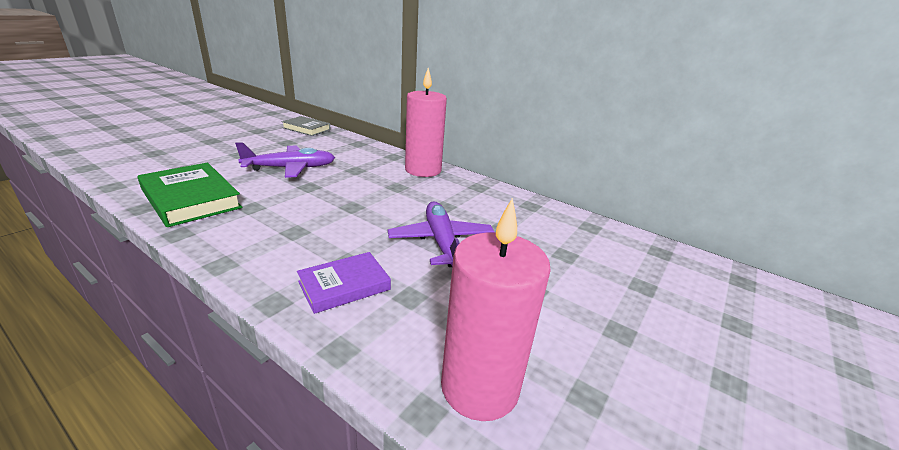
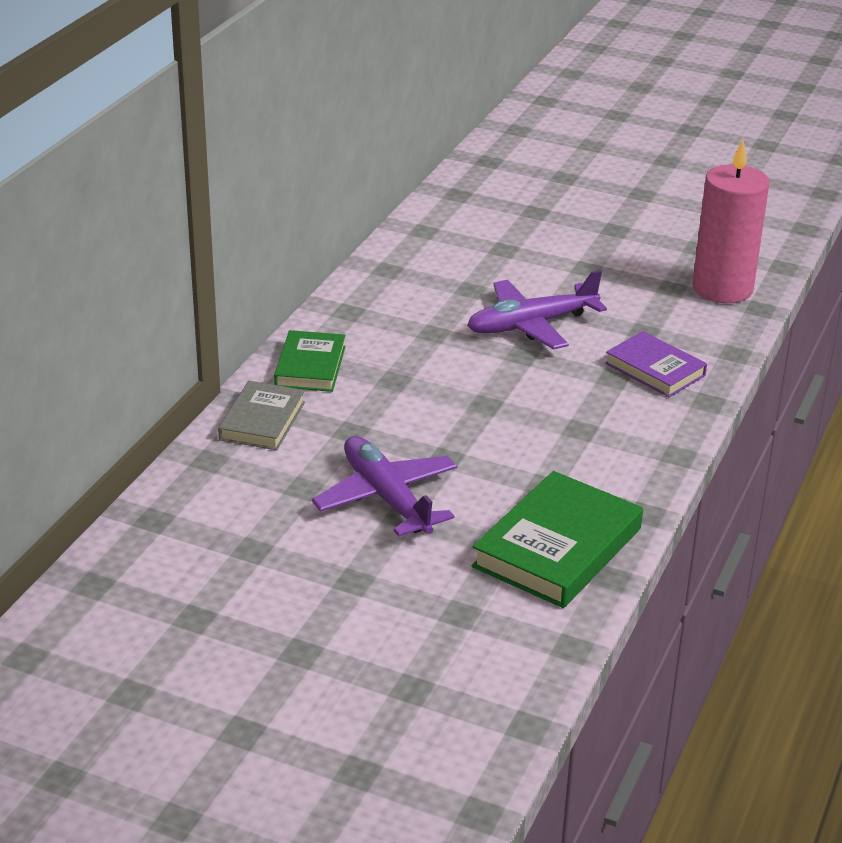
camera: 100 degrees left, 5 degrees up
grey book [282,116,331,136] -> grey book moved to [218,381,305,450]
pink candle [405,68,447,177] -> green book [274,330,346,392]

